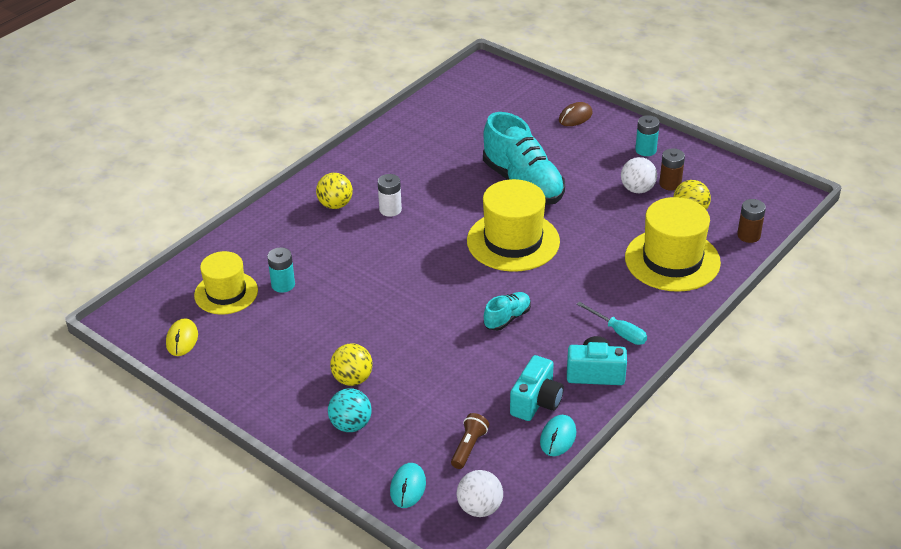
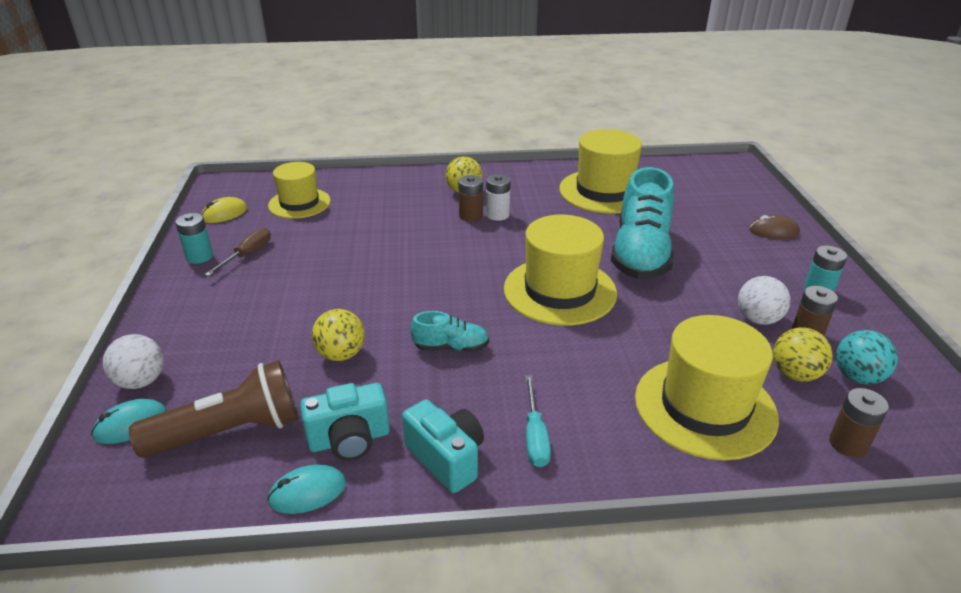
camera: 45 degrees right, 5 degrees down
turquoise battery [267,247,295,293] -> turquoise battery moved to [175,213,213,264]
turquoise ball [328,388,372,432] -> turquoise ball moved to [836,330,898,384]
yellow ball [330,343,373,386] -> yellow ball moved to [311,309,365,361]
brown flashlight [451,413,489,469] -> brown flashlight [129,360,298,458], size x1.96
white ball [457,470,503,517] -> white ball moved to [103,334,164,389]
none -> brown screwdriver [205,228,271,276]
none -> brown battery [458,175,483,222]
none -> yellow hat [559,129,642,214]

